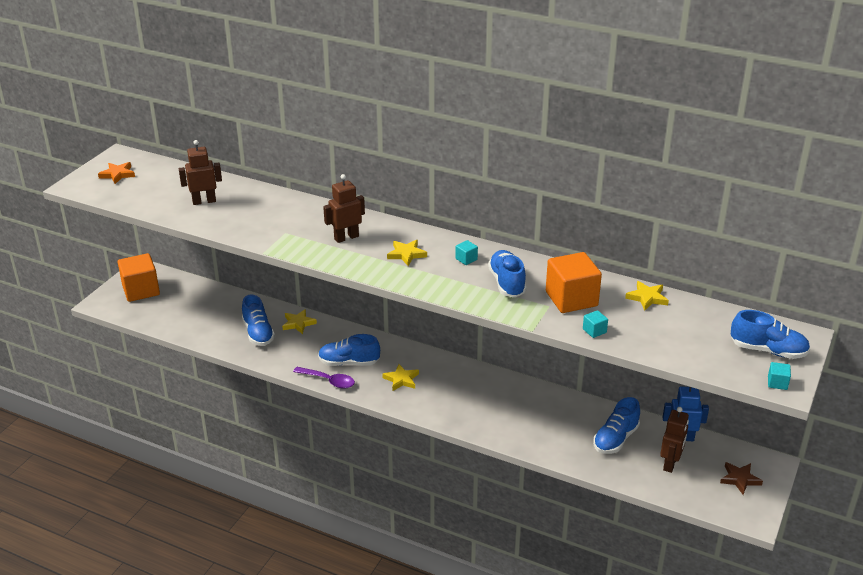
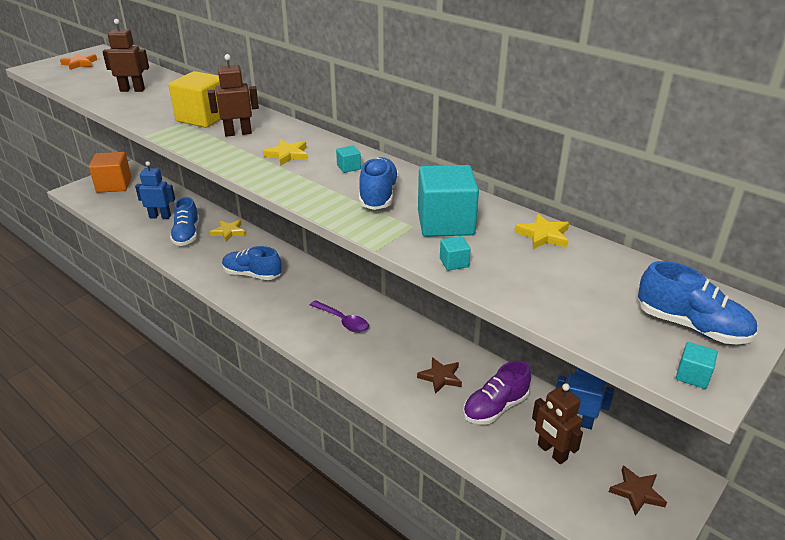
camera: 15 degrees right, 0 degrees up
purple spoon [293,367,355,389] -> purple spoon moved to [310,300,369,333]
yellow star [382,364,419,391] -> none
orange cube [546,252,602,313] -> turquoise cube [418,165,479,237]
blue shoe [593,397,640,454] -> purple shoe [463,361,531,425]
brown robot [660,407,689,473] -> brown robot turned 105 degrees clockwise [532,383,583,464]
none -> blue robot [135,161,175,219]
none -> yellow cube [168,71,221,128]
none -> brown star [417,357,462,394]

